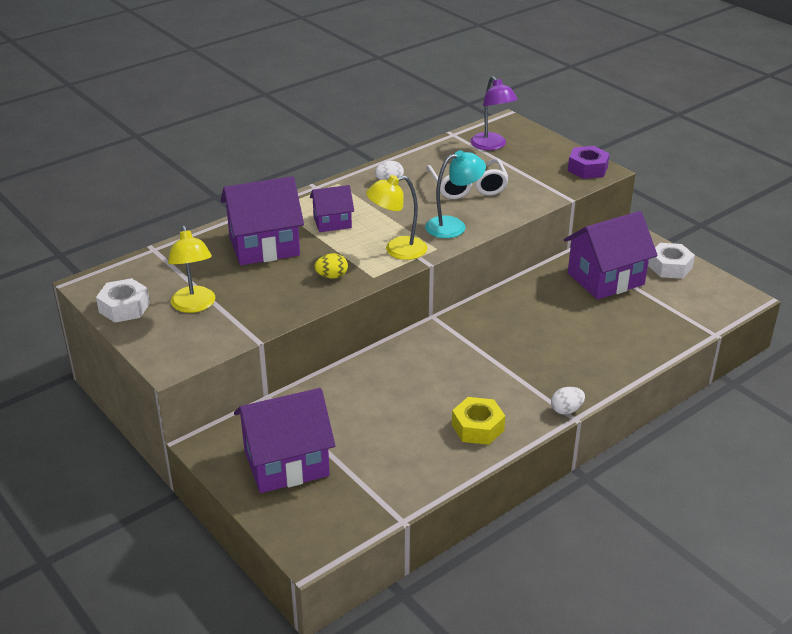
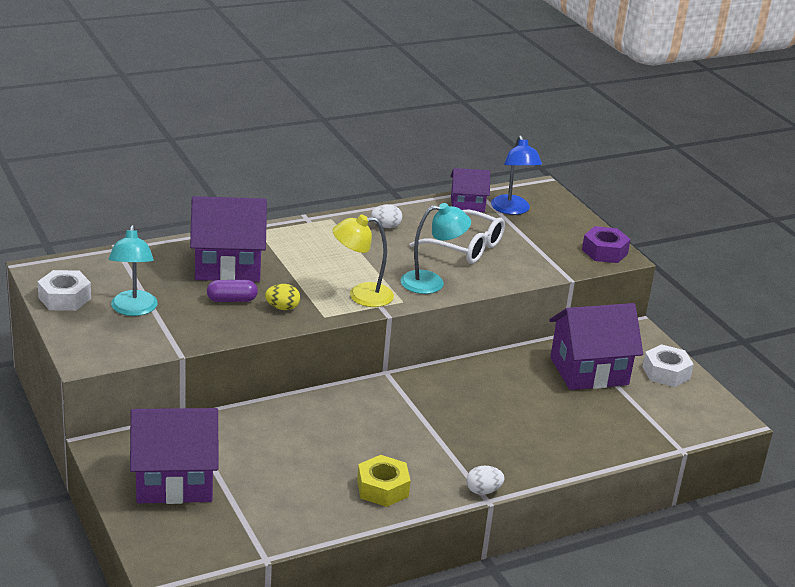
camera: 10 degrees right, 5 degrees down
yellow lamp [168,225,215,313] -> turquoise lamp [109,225,158,316]
purple house [310,185,354,232] -> purple house moved to [450,168,490,212]
white glasses [427,158,509,199] -> white glasses turned 60 degrees counterclockwise [409,209,505,264]
purple lamp [470,76,518,150] -> blue lamp [491,135,542,215]
none -> purple capsule [207,280,258,302]

